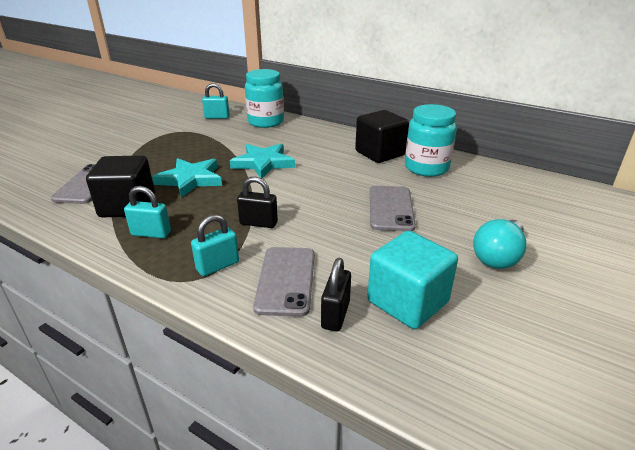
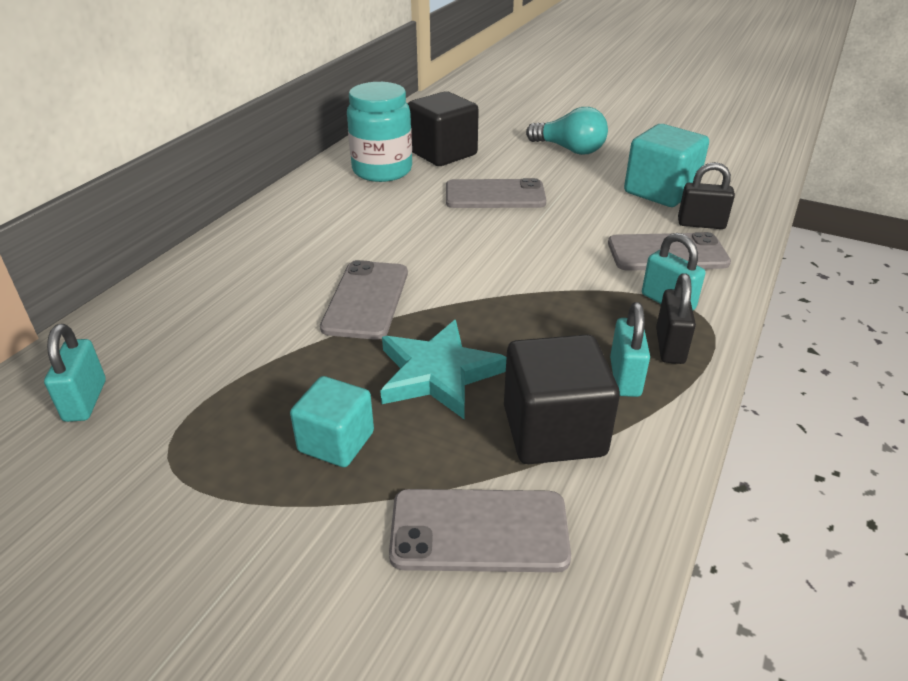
camera: 95 degrees left, 5 degrees up
turquoise star [230,143,295,179] -> grey phone [320,260,408,340]
black padlock [237,177,278,228] -> black padlock moved to [656,273,696,364]
turquoise jar [245,69,284,128] -> none
black cube [355,110,409,163] -> black cube moved to [408,91,479,166]
none -> turquoise cube [290,376,374,467]

